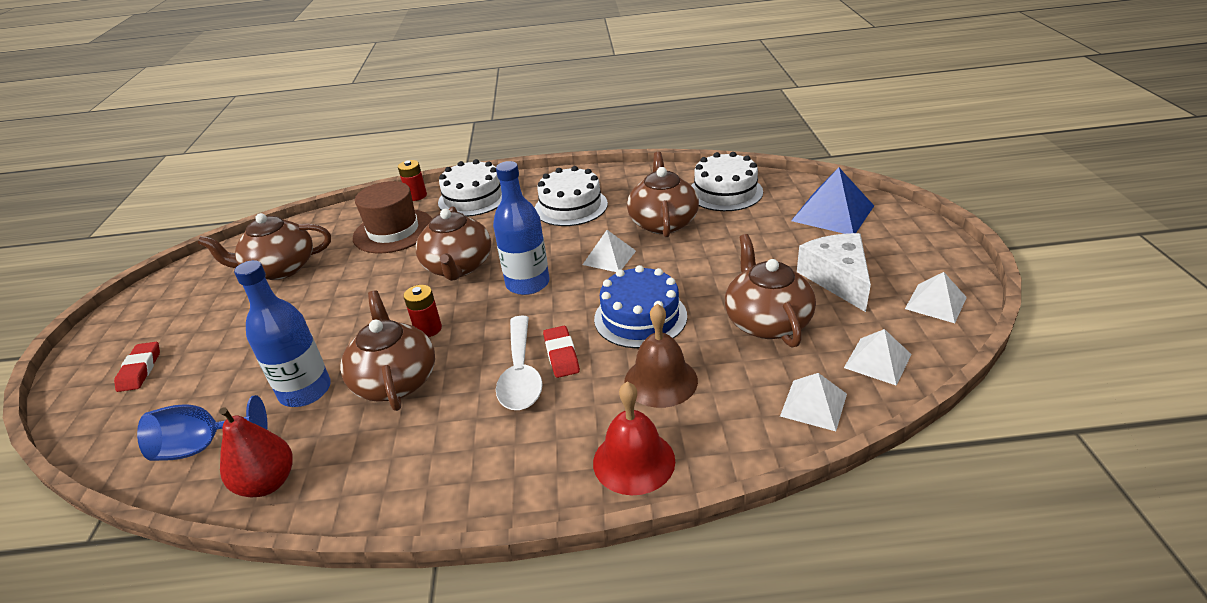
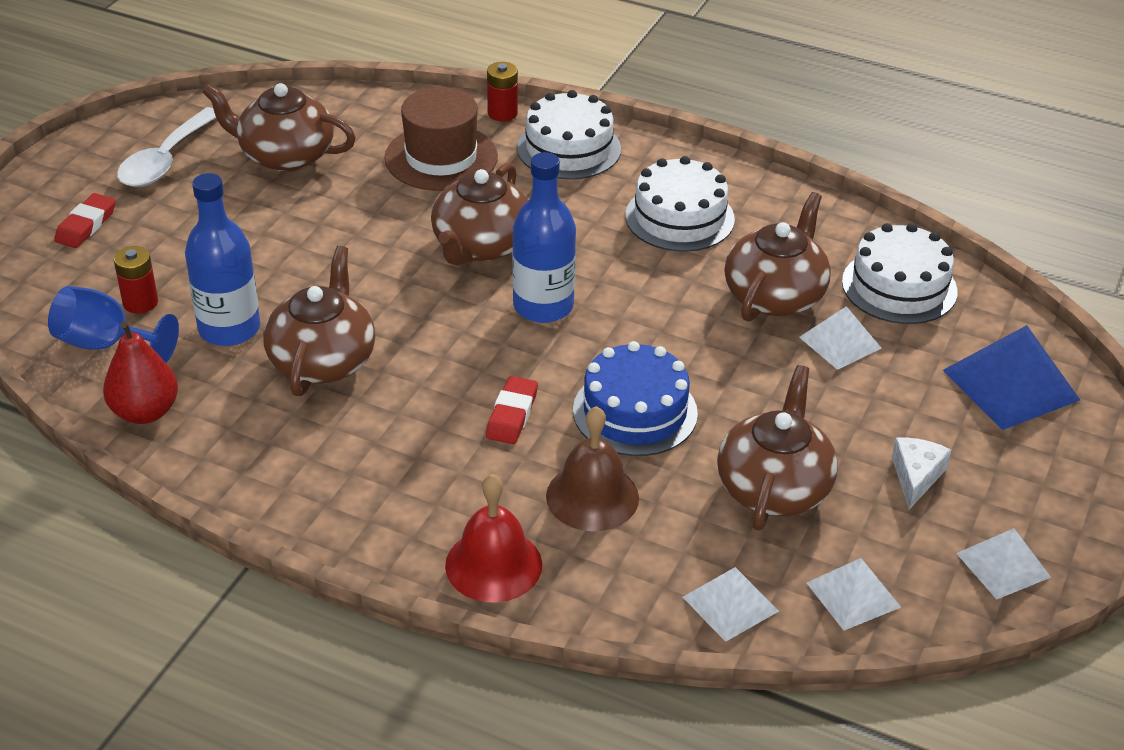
camera: 25 degrees right, 5 degrees up
red battery [404,285,442,337] -> red battery moved to [114,246,158,313]
white spoon [496,316,543,410] -> white spoon moved to [117,107,216,187]
white pyramid [582,230,636,272] -> white pyramid moved to [799,306,882,370]
white cheese [797,233,871,312] -> white cheese [892,437,951,510], size x0.59

